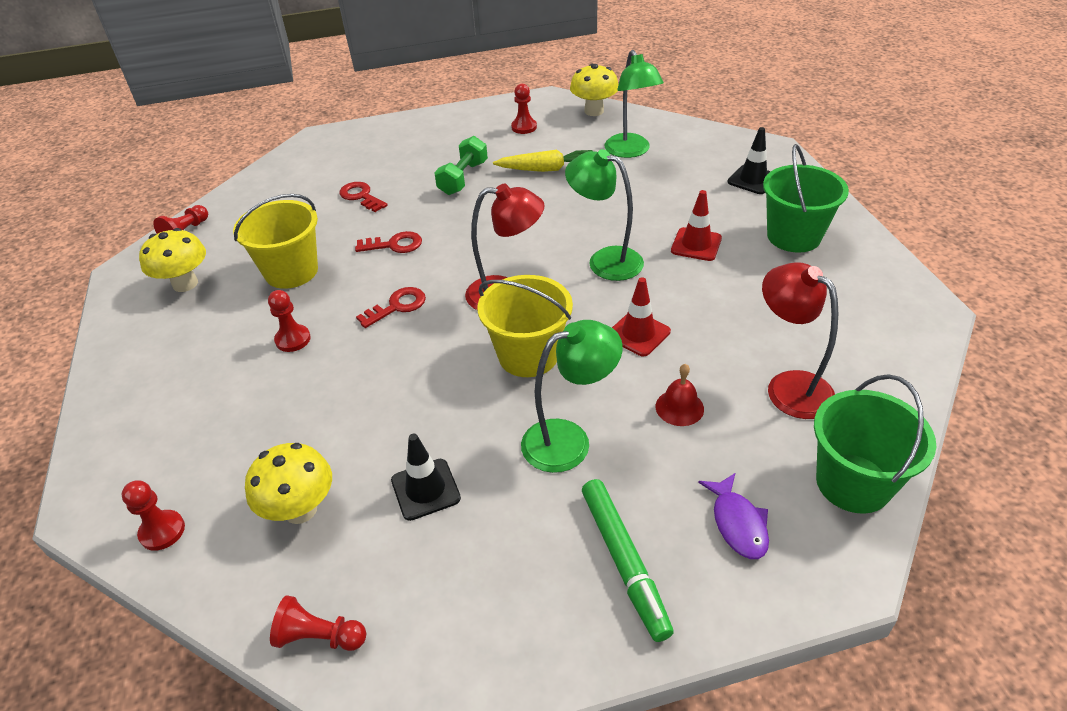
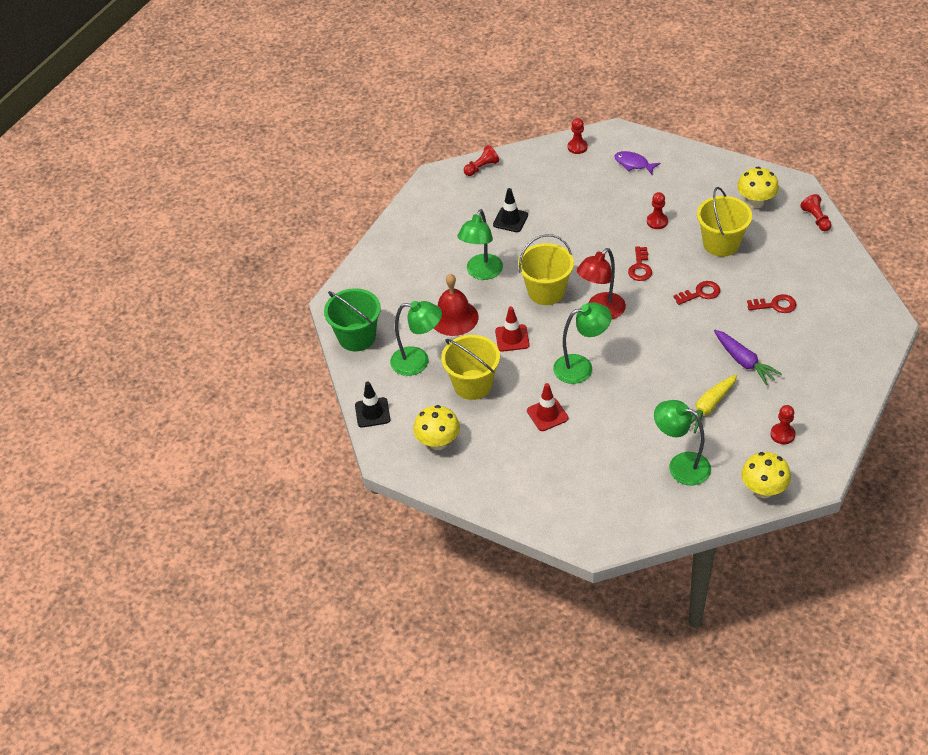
camera: 135 degrees right, 5 degrees up
yellow mushroom [245,443,332,524] -> yellow mushroom moved to [413,405,460,450]
red key [355,231,422,253] -> red key turned 150 degrees counterclockwise [674,281,720,305]
green dumbbell [434,136,488,195] -> purple carrot [714,330,782,385]
green marker [582,479,674,642] -> none
red bell [656,364,704,426] -> red bell [434,274,478,336], size x1.76
purple fish [698,473,769,559] -> purple fish moved to [614,151,660,174]
black traffic cone [727,127,771,194] -> black traffic cone moved to [355,381,390,428]
red lamp [762,262,838,419] -> green lamp [390,301,442,376]
green bucket [763,144,849,253] -> none
none -> yellow bucket [441,335,500,400]

